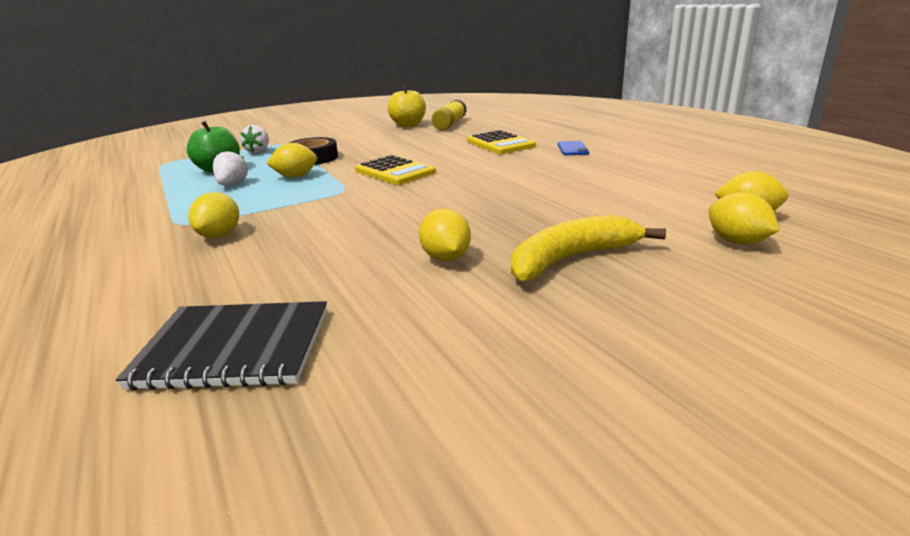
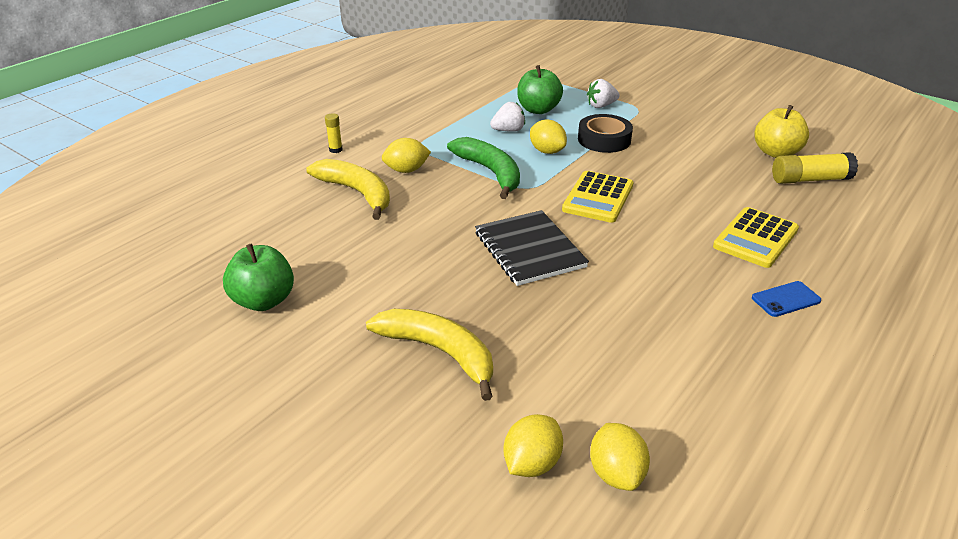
camera: 65 degrees right, 10 degrees up
black notebook [116,301,327,390] -> black notebook moved to [475,210,589,286]
yellow lemon [419,209,471,261] -> none
none -> green apple [223,243,294,311]
none -> yellow banana [306,159,390,220]
none -> yellow glue stick [325,113,343,153]
none -> green banana [447,137,520,199]

